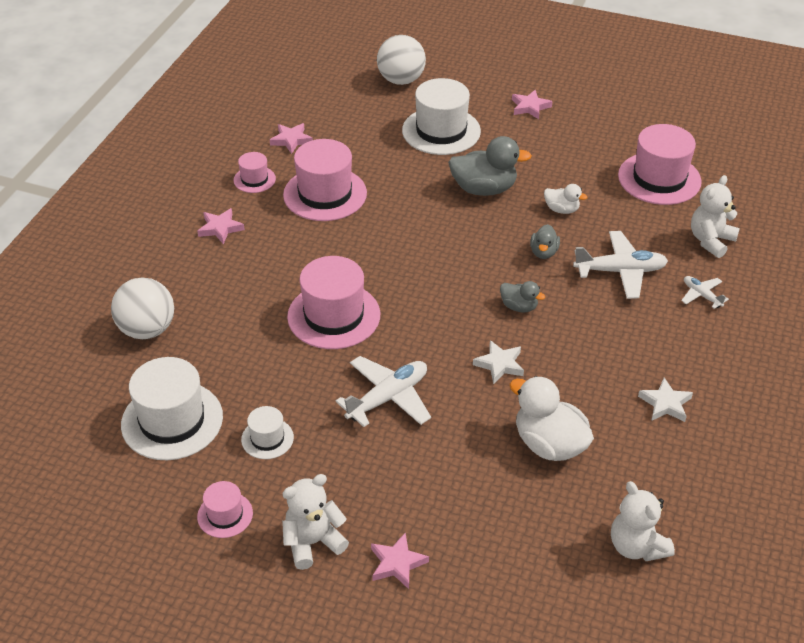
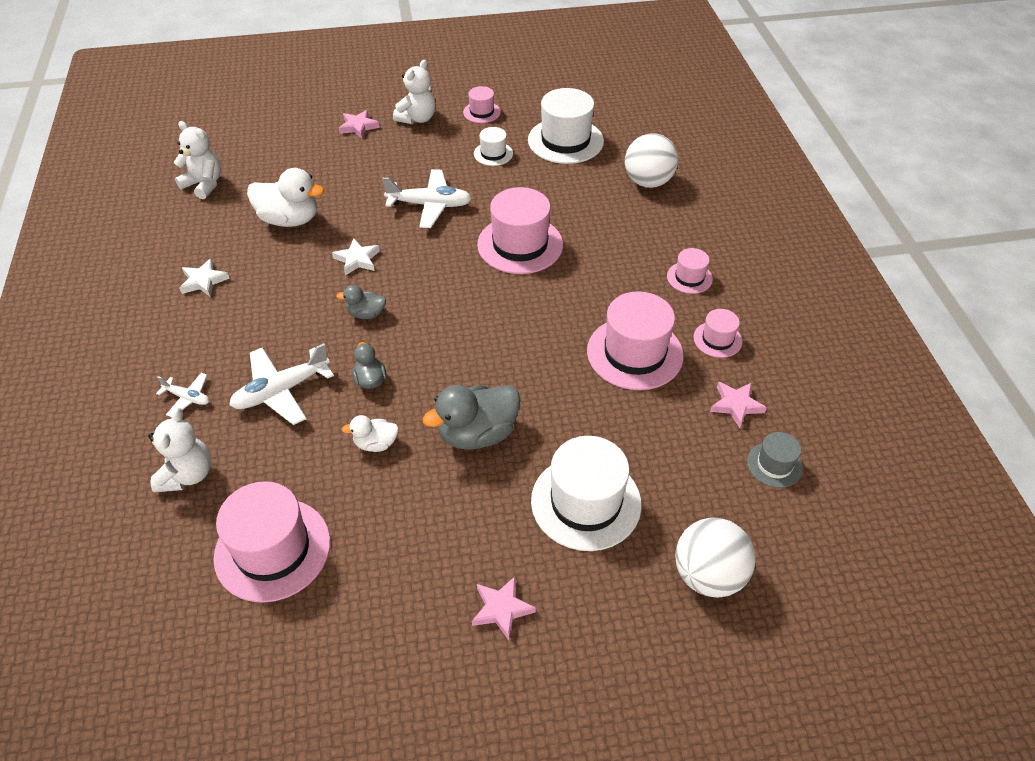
camera: 150 degrees right, 5 degrees up
pink star [197,208,245,244] -> pink hat [667,248,713,294]
white plane [336,356,431,427] -> white plane turned 105 degrees counterclockwise [382,169,472,228]
none -> grey hat [747,432,803,488]

